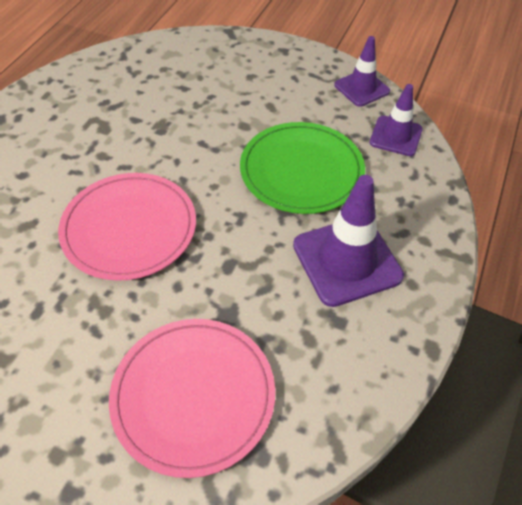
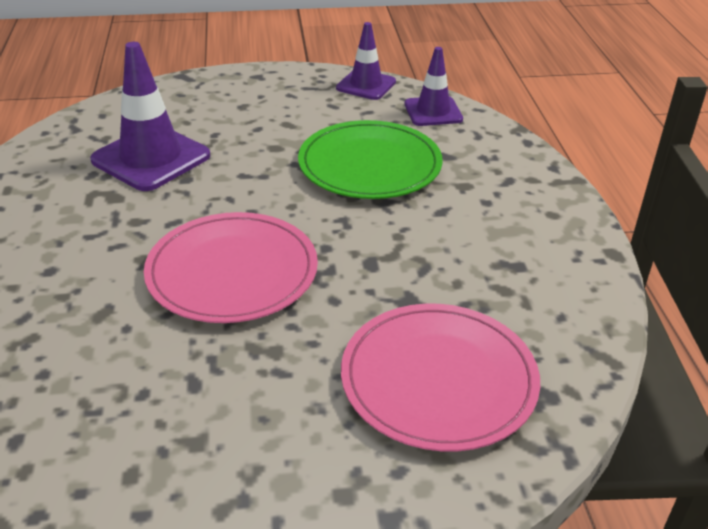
camera: 30 degrees left, 15 degrees down
purple traffic cone [293,175,404,307] -> purple traffic cone moved to [90,42,210,191]

